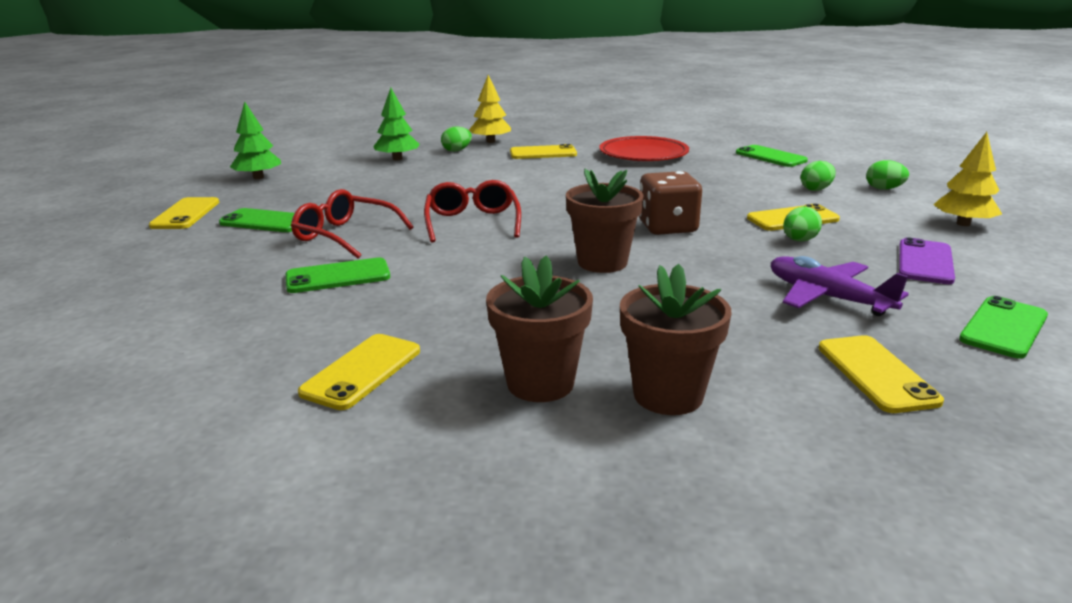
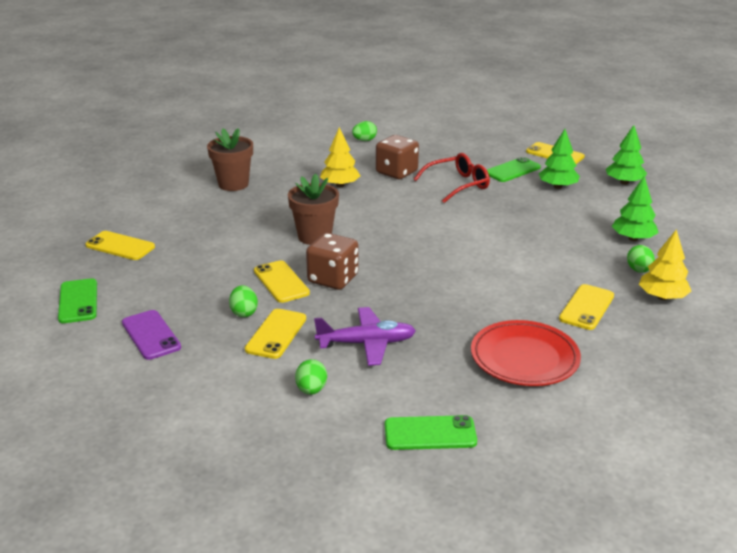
camera: 125 degrees right, 5 degrees up
green phone [286,258,390,293] -> brown dice [376,135,419,179]
yellow phone [298,334,420,410] -> yellow phone moved to [254,260,310,303]
red glasses [424,180,521,242] -> none
brown flower pot [620,264,731,415] -> none
purple plane [771,256,909,316] -> purple plane moved to [314,307,416,366]
green egg [866,160,909,190] -> green egg moved to [352,121,377,141]
yellow tree [934,132,1002,226] -> yellow tree moved to [320,127,360,187]
none -> green tree [539,129,580,189]

